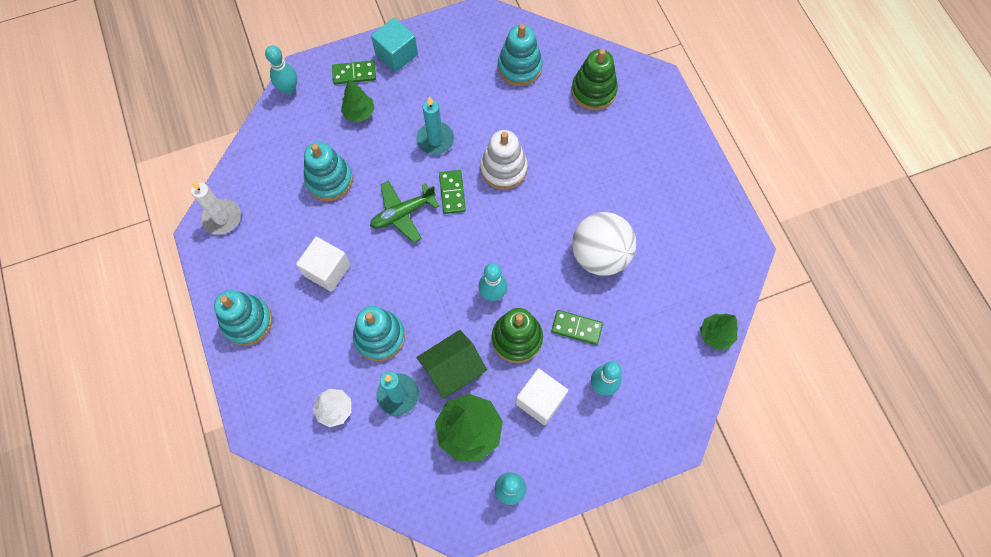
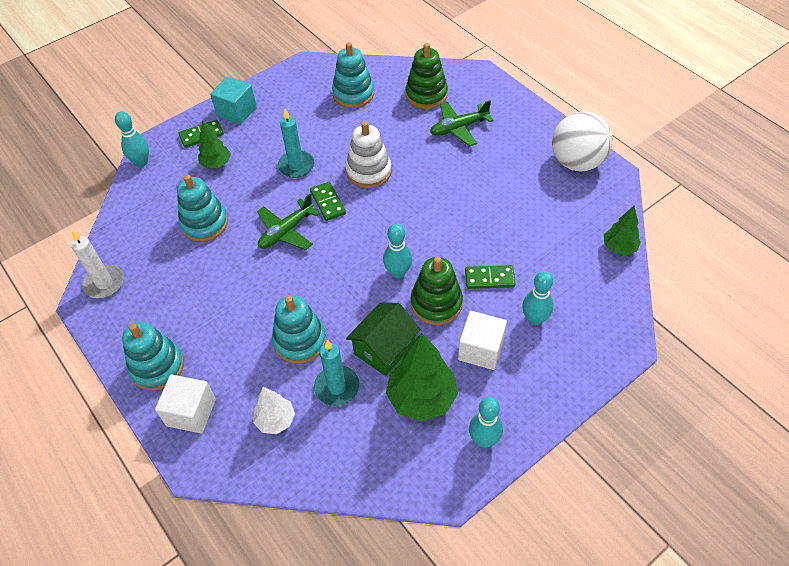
camera: 15 degrees left, 15 degrees down
white cube [296,237,350,292] -> white cube moved to [155,375,216,433]
white ball [572,212,636,276] -> white ball moved to [552,111,613,171]
none -> green plane [430,100,494,146]

